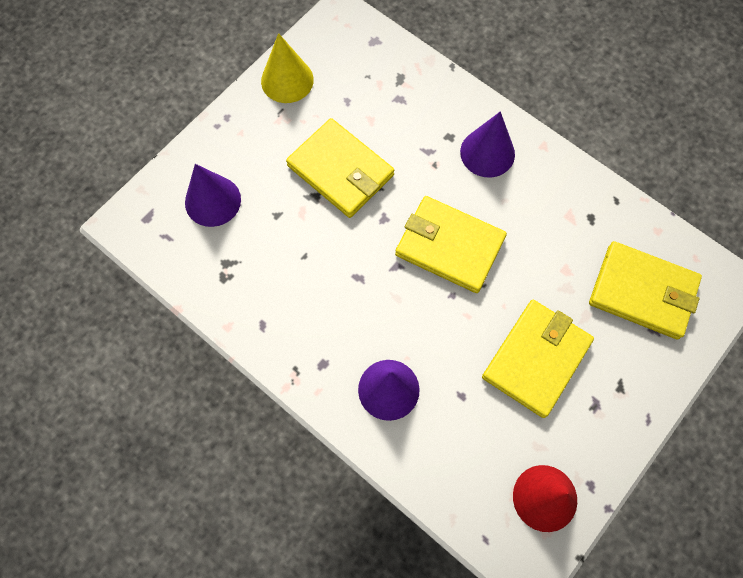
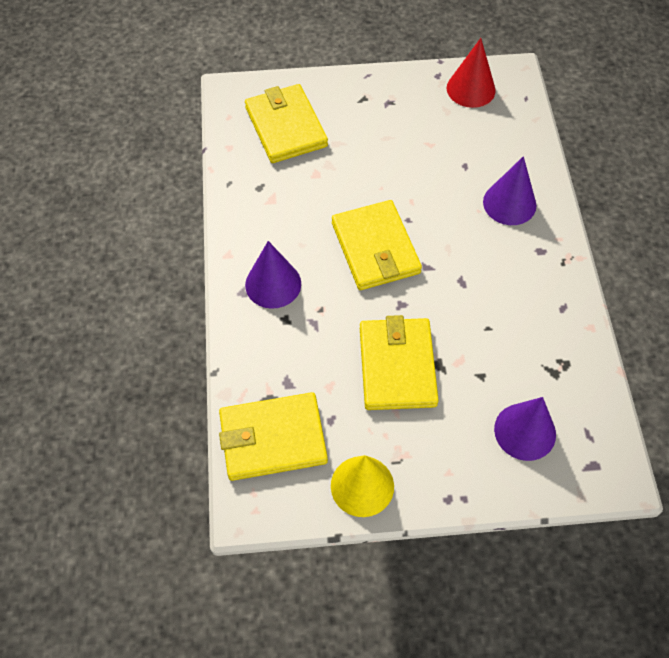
camera: 135 degrees left, 10 degrees down
yellow wallet [482,300,594,418] -> yellow wallet moved to [219,392,328,481]

